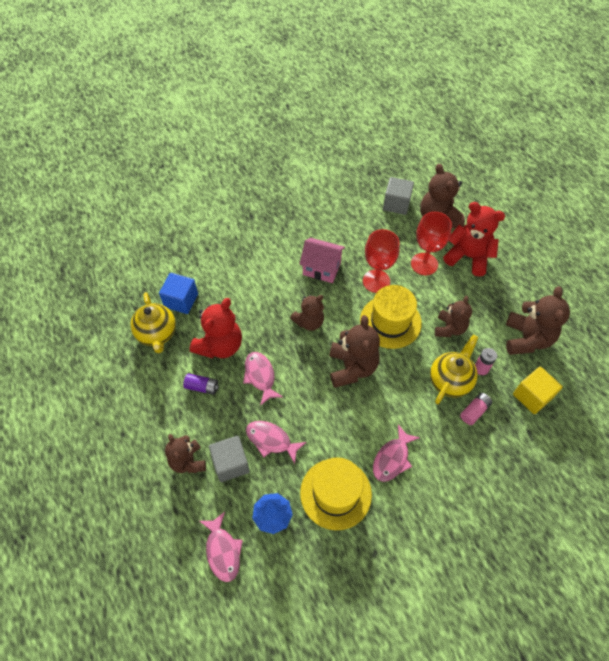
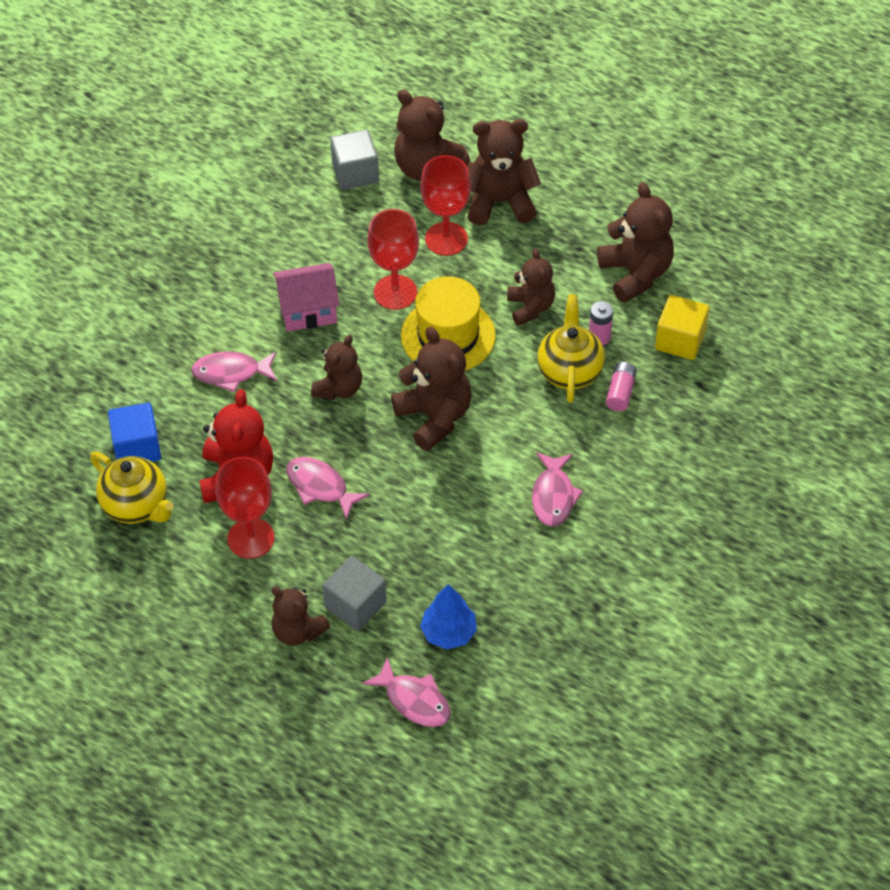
camera: 30 degrees left, 5 degrees down
purple battery [183,373,219,395] -> red goblet [215,457,275,559]
pink fish [246,421,307,464] -> pink fish moved to [191,352,277,392]
yellow hat [300,457,372,530] -> none
red teddy bear [443,202,505,277] -> brown teddy bear [467,119,541,225]

